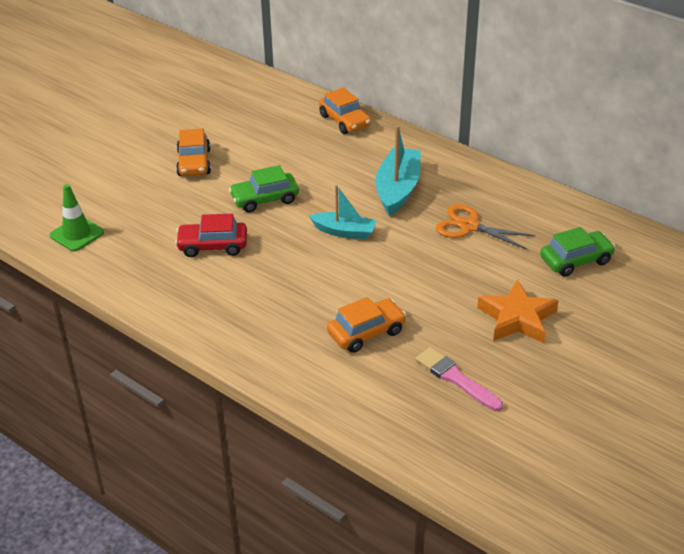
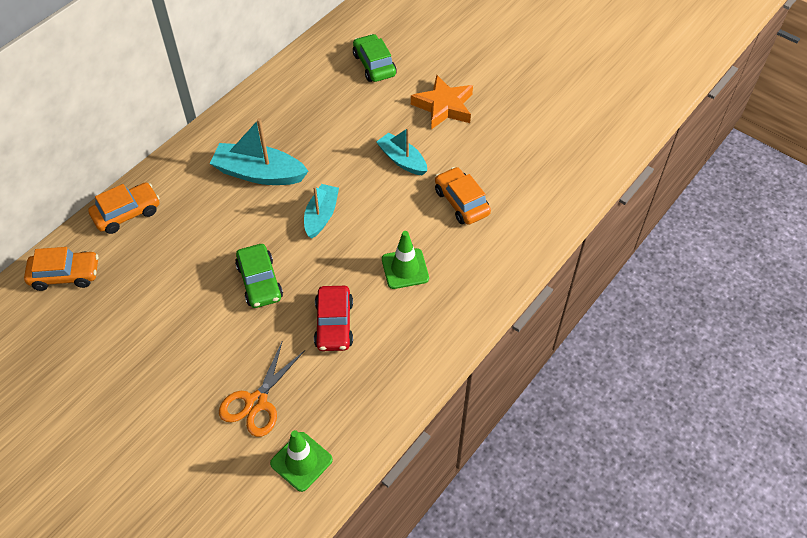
camera: 90 degrees left, 15 degrees up
orange car [176,128,211,176] -> orange car moved to [24,247,98,291]
pink brush [416,347,503,411] -> none
orange scissors [436,204,536,249] -> orange scissors moved to [219,340,305,437]
none -> turquoise boat [376,128,427,176]
none -> green traffic cone [382,231,429,289]

